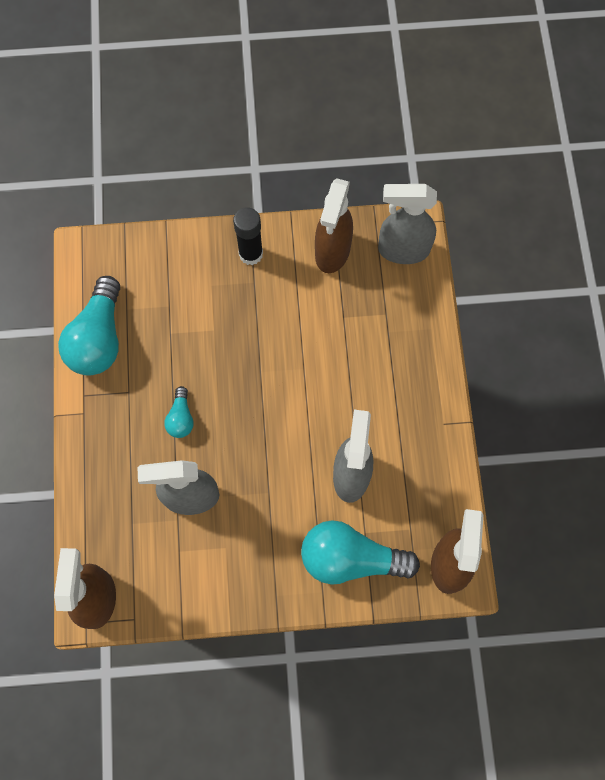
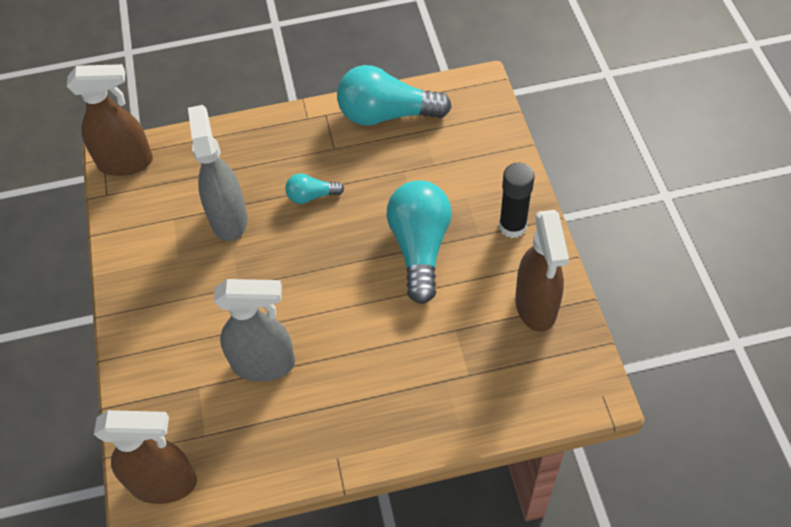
camera: 85 degrees right, 15 degrees down
turquoise light bulb [301,521,420,585] -> turquoise light bulb moved to [387,181,452,304]
brown spray bottle [315,178,353,273] -> brown spray bottle turned 105 degrees counterclockwise [515,210,569,332]
grey spray bottle [378,184,437,264] -> none

